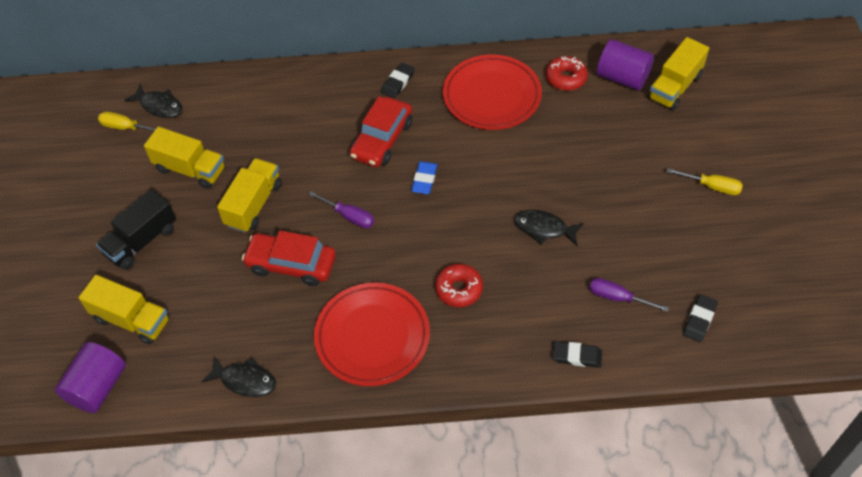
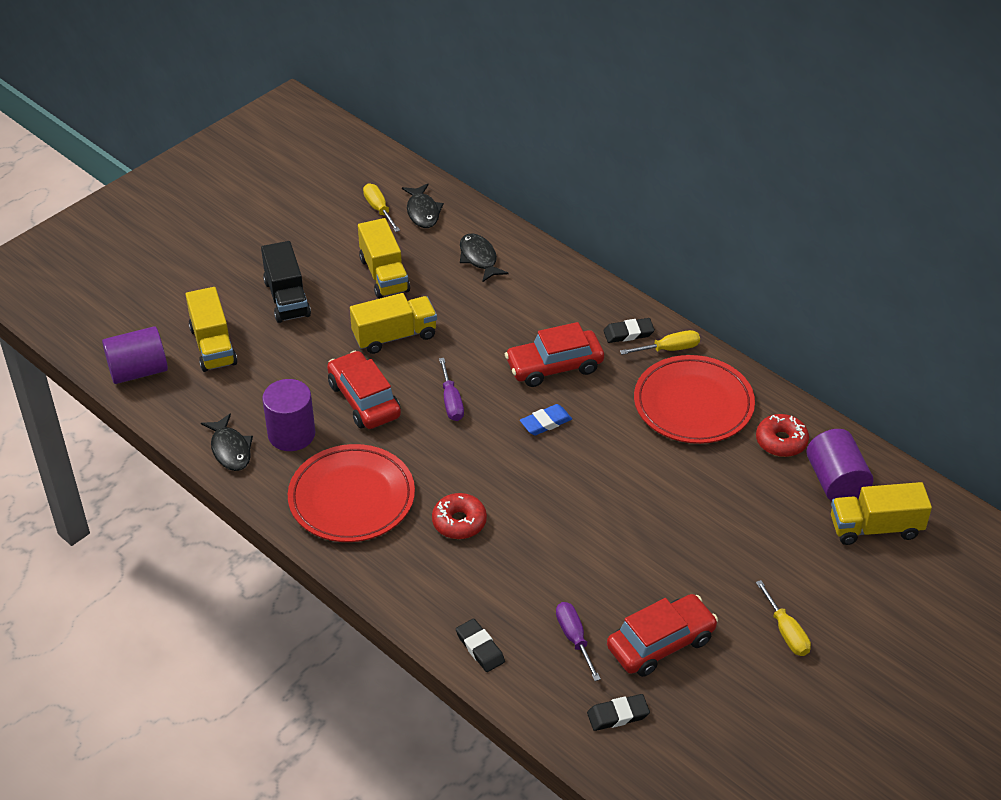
camera: 45 degrees right, 10 degrees down
black truck [96,189,176,270] -> black truck turned 105 degrees counterclockwise [261,241,311,323]
black fish [514,210,584,246] -> black fish moved to [460,233,509,282]
none -> purple cylinder [262,379,315,451]
none -> red car [607,594,718,677]
none -> yellow screwdriver [620,330,700,355]

